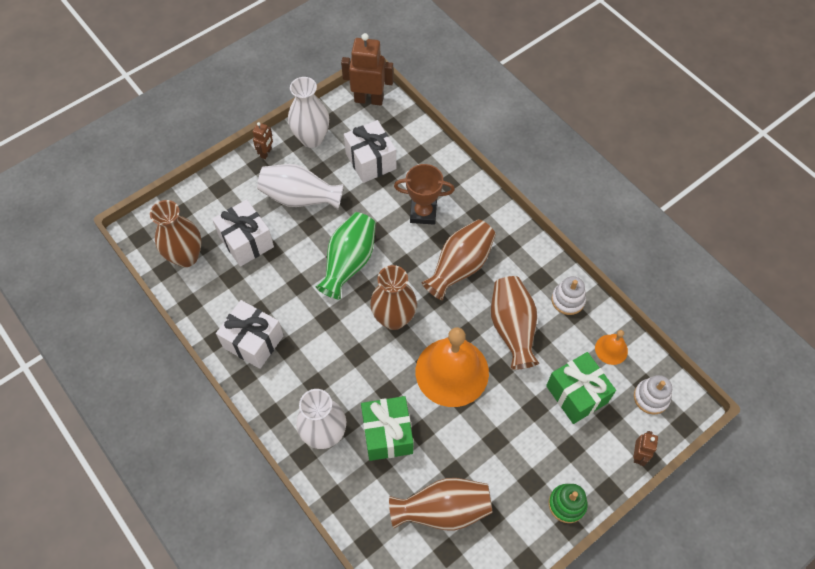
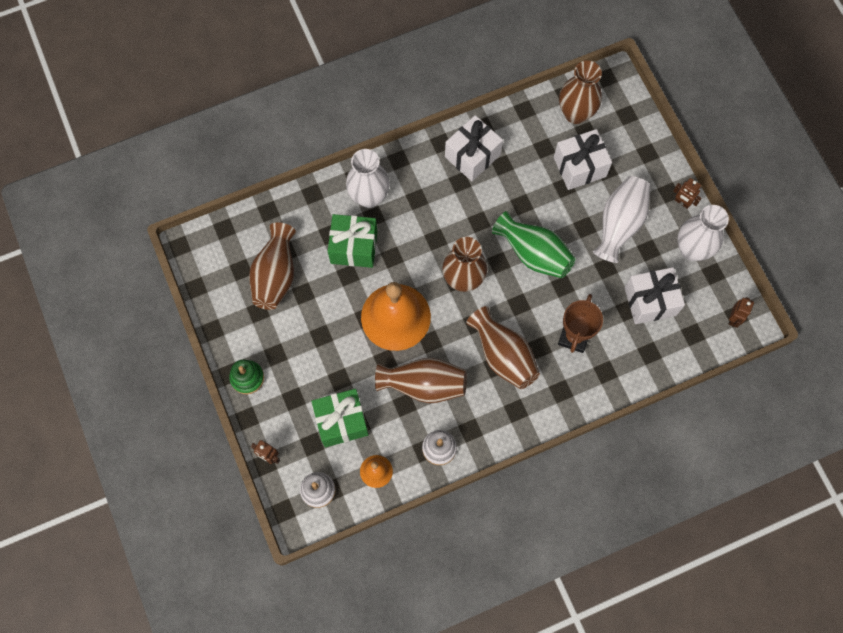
camera: 105 degrees right, 10 degrees up
brown robot [341,33,394,106] -> brown robot [729,297,754,328], size x0.51

